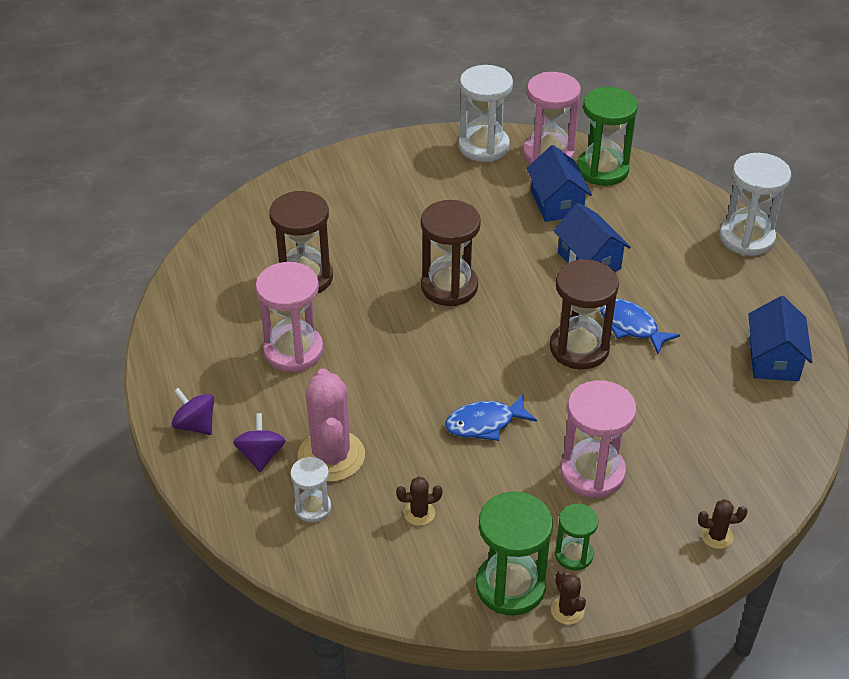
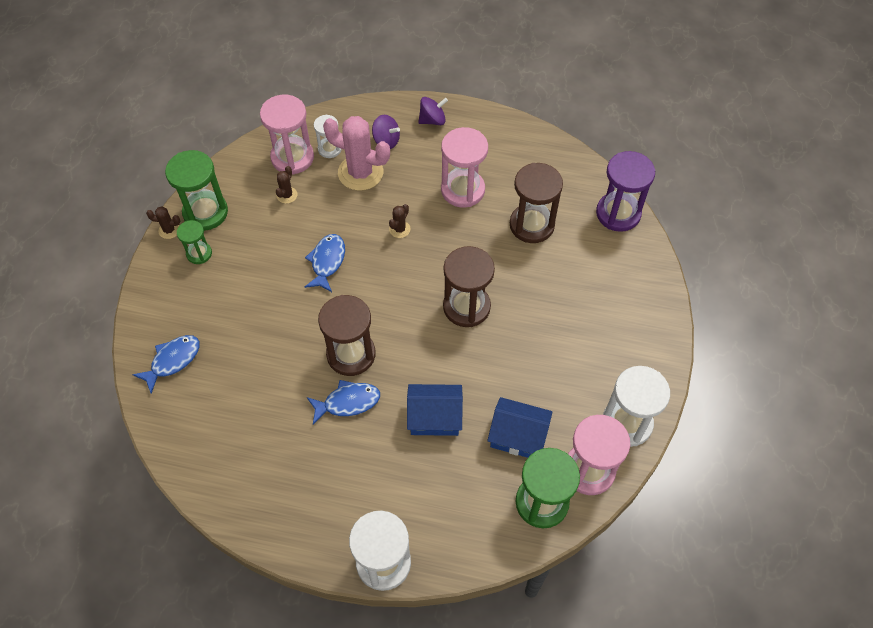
camera: 120 degrees right, 15 degrees up
pink hourglass [560,380,637,498] -> pink hourglass moved to [260,94,314,175]
brown cactus [698,499,748,549] -> brown cactus moved to [389,204,410,238]
blue house [748,296,812,381] -> none
none -> blue fish [132,335,200,394]
none -> purple hourglass [596,151,655,232]

